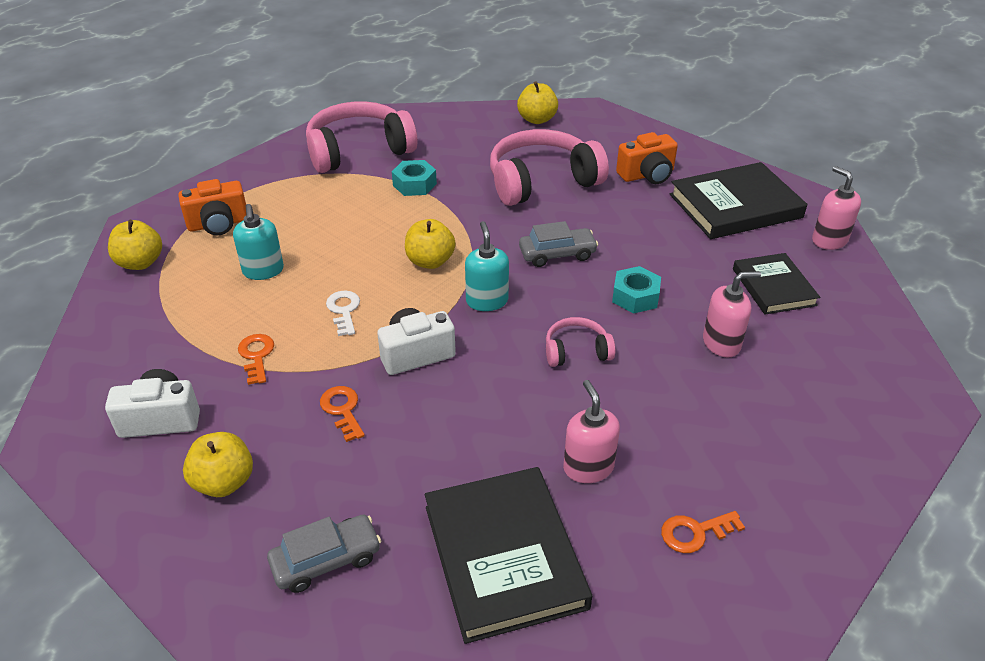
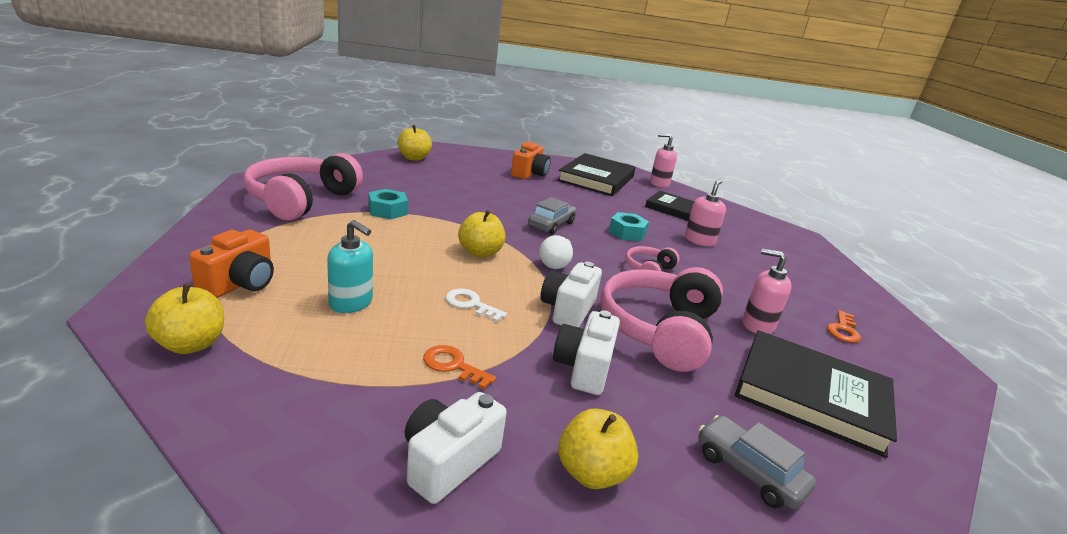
camera: 50 degrees left, 15 degrees down
grey car [267,514,381,593] -> grey car turned 60 degrees counterclockwise [698,415,816,509]
orange key [320,386,365,442] -> white camera [553,310,620,395]
turquoise soap dispenser [465,221,509,311] -> white light bulb [539,235,573,269]
pink headphones [490,129,609,206] -> pink headphones moved to [600,267,723,372]

